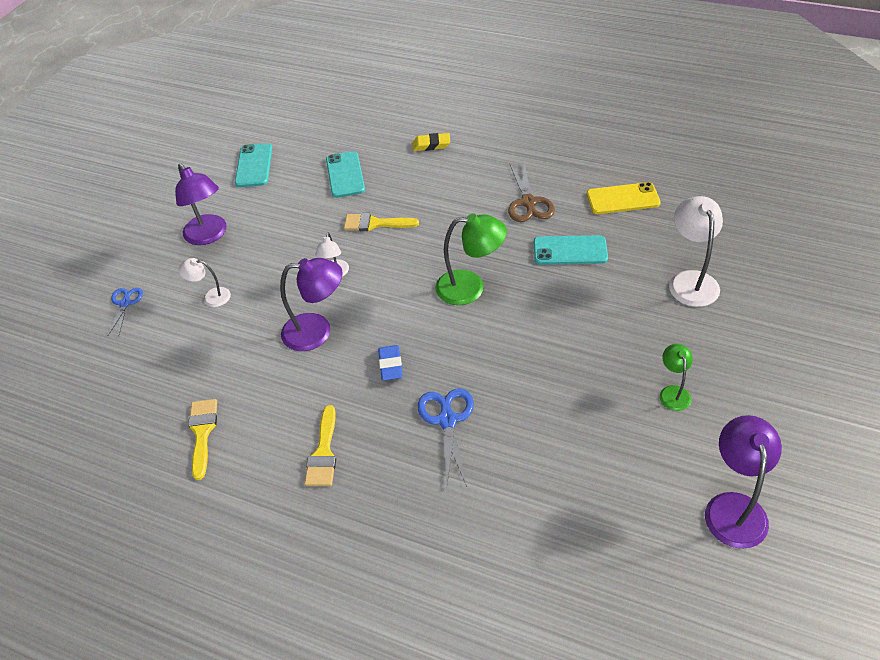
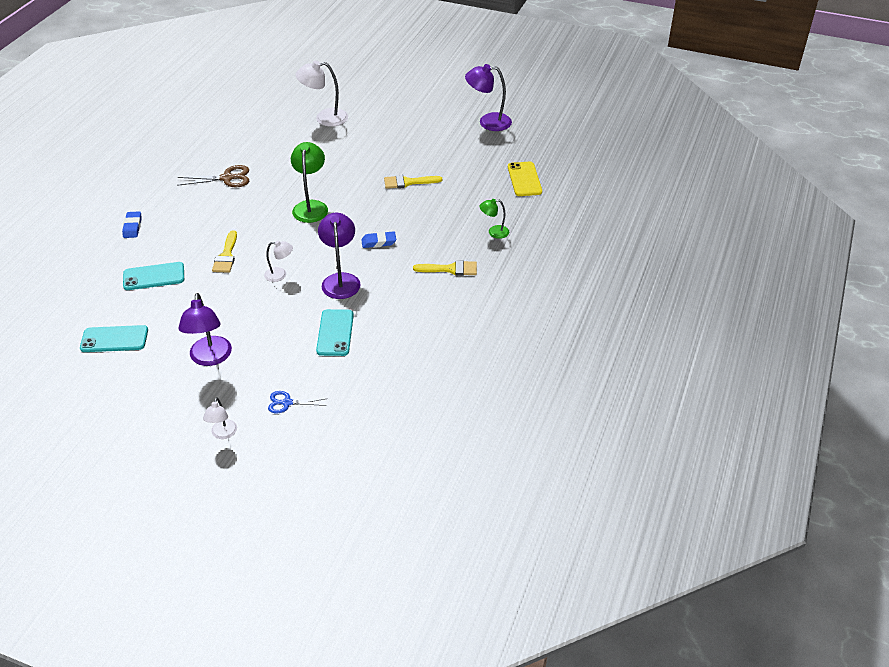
camera: 95 degrees left, 5 degrees down
purple lamp [175,163,227,245] -> purple lamp turned 120 degrees clockwise [178,293,232,366]
white lamp [178,258,231,307] -> white lamp moved to [203,397,237,439]
yellow brush [188,399,217,480] -> yellow brush moved to [384,175,442,189]
yellow eraser [413,133,450,151] -> blue eraser [122,211,142,238]
blue scissors [418,388,474,487] -> none
turquoise phone [534,235,608,265] -> turquoise phone moved to [316,309,354,356]
yellow phone [587,182,661,214] -> yellow phone moved to [508,162,542,196]
green lamp [659,344,693,411] -> green lamp moved to [480,199,509,239]

